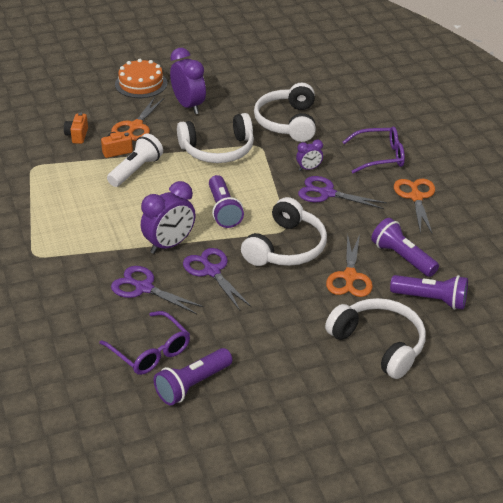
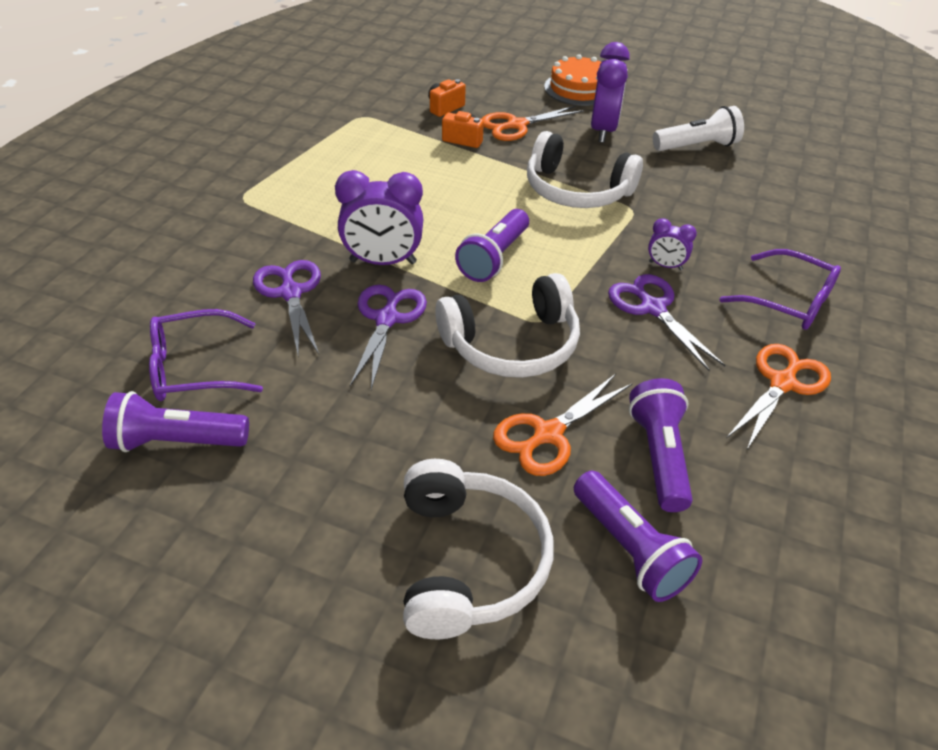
camera: 40 degrees right, 5 degrees up
purple glasses [99,311,190,375] -> purple glasses turned 75 degrees clockwise [149,309,263,401]
white flashlight [107,133,163,187] -> white flashlight moved to [653,106,744,151]
white headphones [254,83,316,142] -> none

